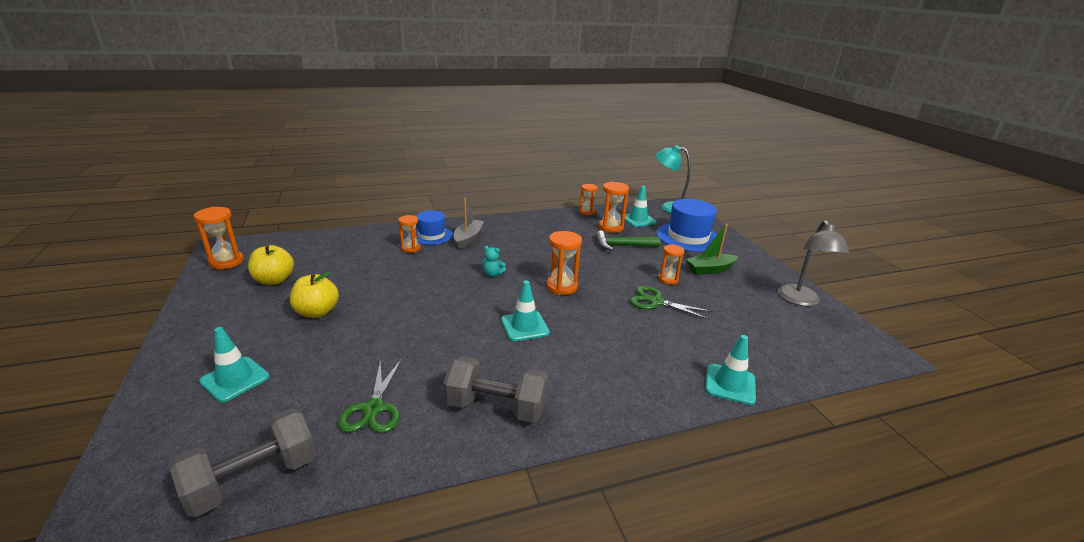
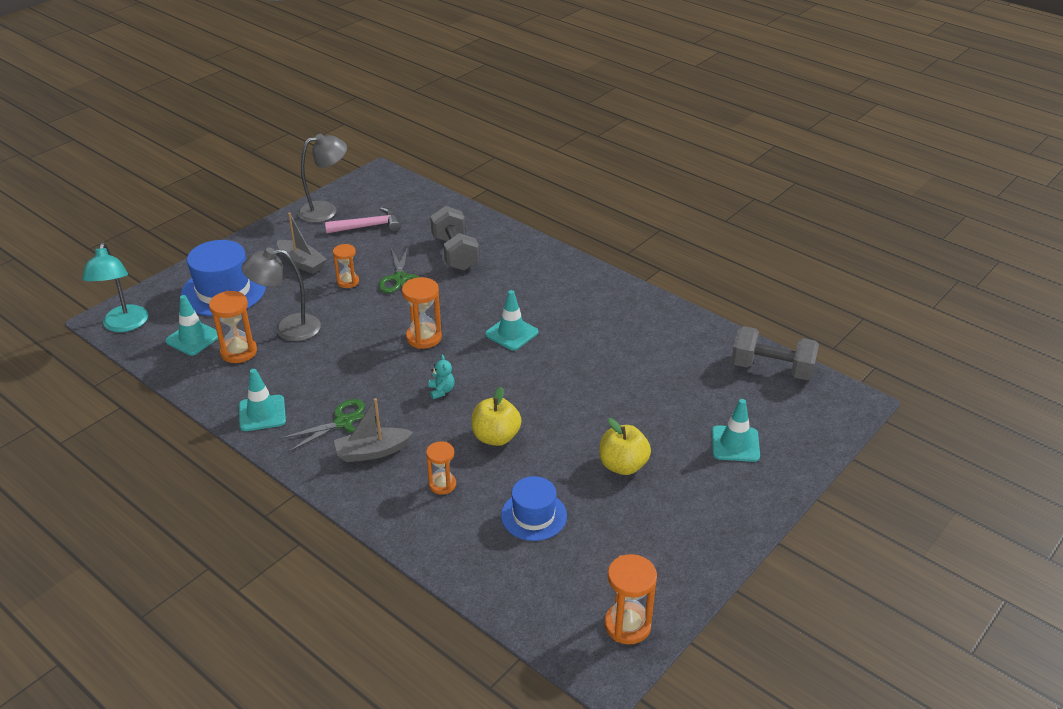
camera: 120 degrees left, 10 degrees up
yellow apple [248,245,294,285] -> yellow apple moved to [472,387,521,446]
green scissors [338,359,402,433] -> green scissors moved to [279,399,376,452]
blue hat [416,210,453,245] -> blue hat moved to [501,476,567,541]
grey dumbbell [443,356,548,423] -> grey dumbbell moved to [430,206,479,271]
orange hourglass [579,184,598,215] -> none
green hammer [595,230,660,251] -> grey lamp [242,248,321,341]
green boat [686,224,738,275] -> grey boat [277,213,327,274]
turquoise traffic cone [705,335,756,405] -> turquoise traffic cone moved to [239,369,286,431]
none -> pink hammer [325,207,401,234]

